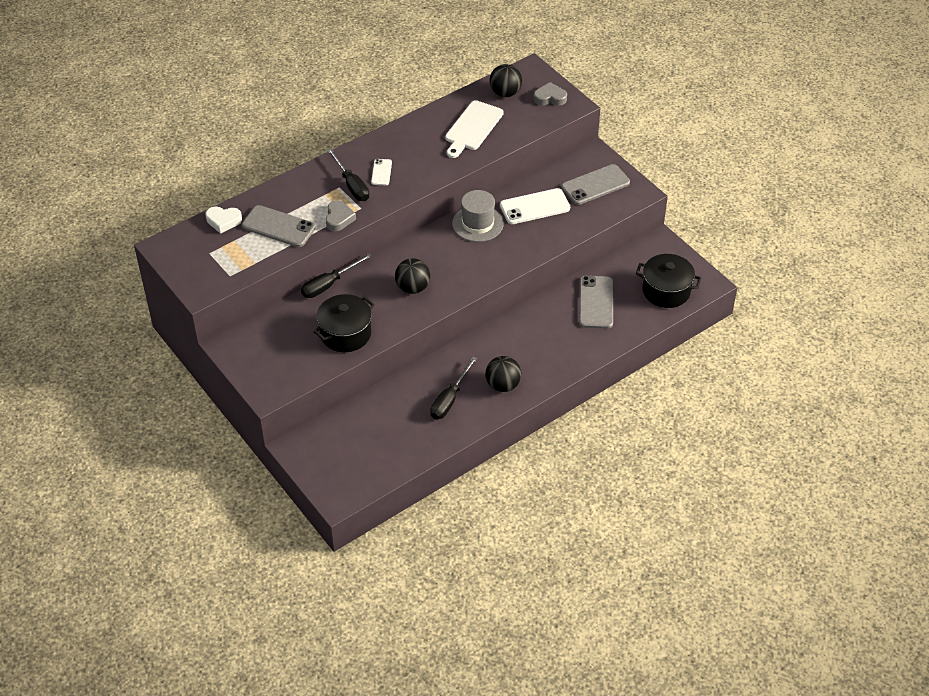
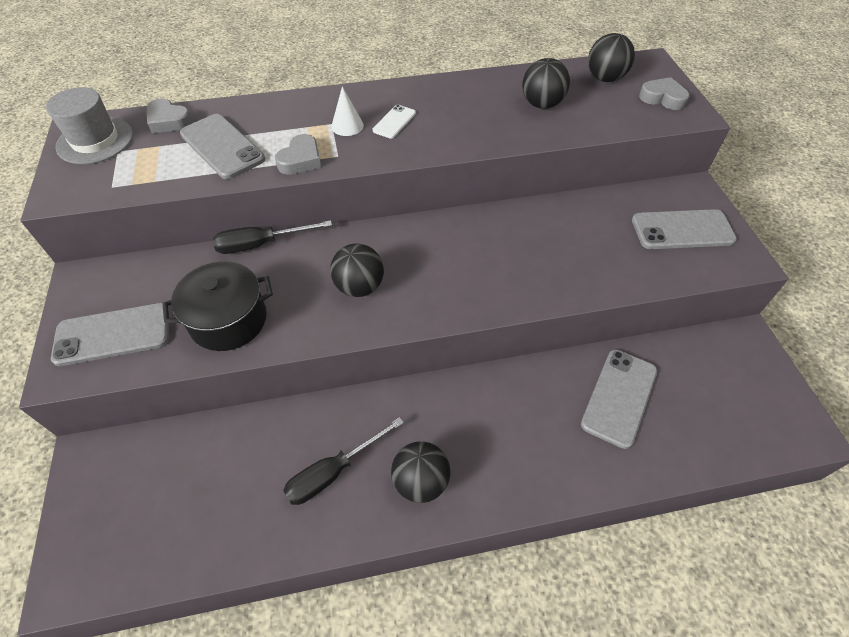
camera: 25 degrees right, 5 degrees up
white heart [206,206,242,234] -> grey heart [146,99,192,133]
black screwdriver [327,148,369,201] -> white cone [331,86,364,136]
white cutting board [445,100,504,158] -> black ball [522,58,570,109]
grey hat [452,190,504,242] -> grey hat moved to [46,87,133,164]
white phone [500,188,570,224] -> none
black pot [636,254,702,308] -> none
none -> grey phone [51,303,170,366]

